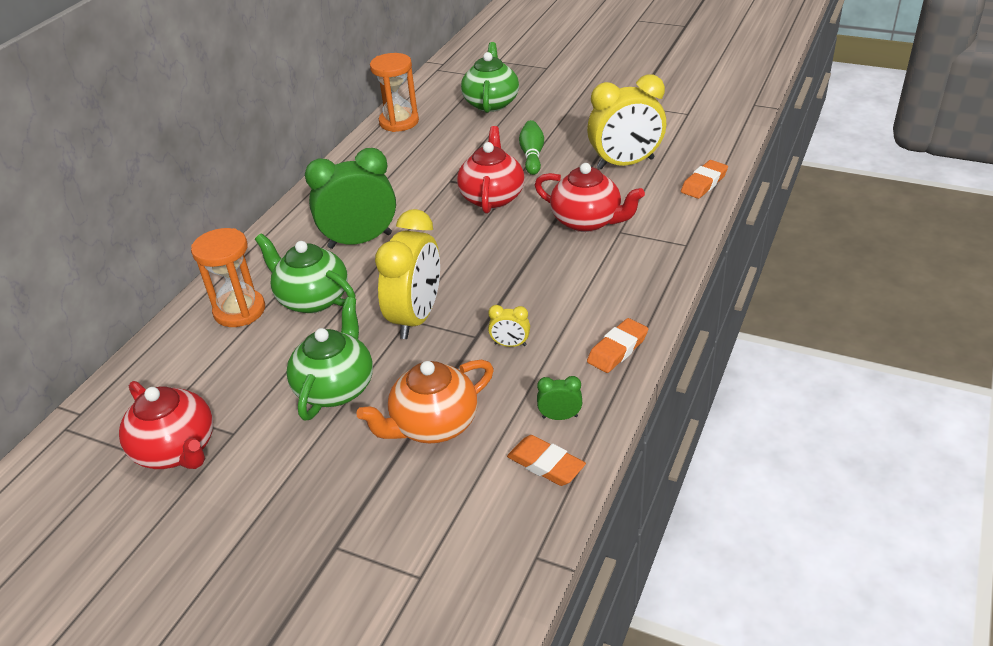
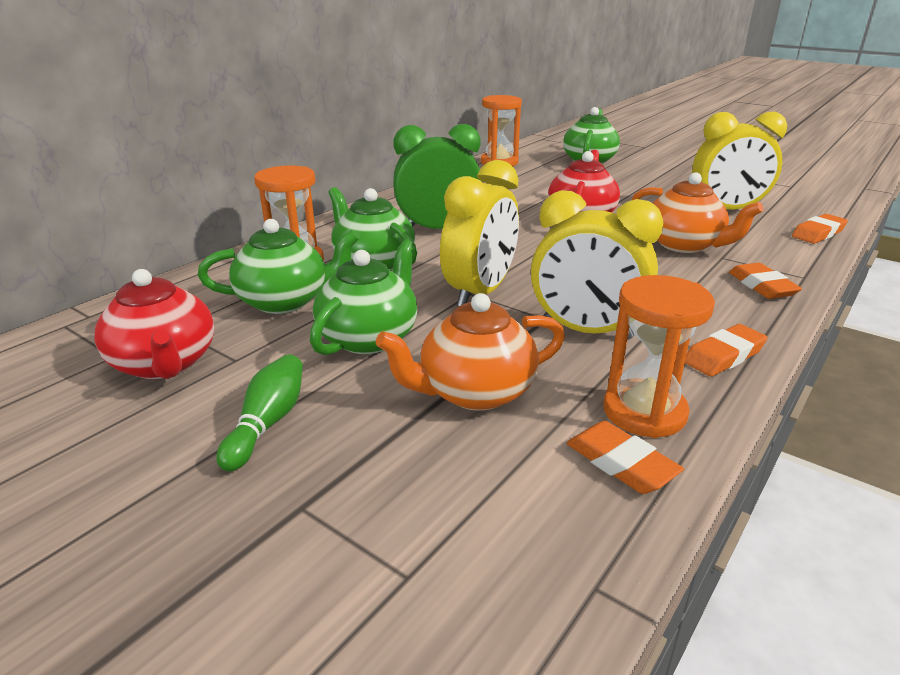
camera: 10 degrees right, 10 degrees down
yellow clock [488,305,530,347] -> yellow clock [531,190,663,340], size x2.34
green bowling pin [519,120,544,175] -> green bowling pin moved to [216,354,303,471]
red teapot [535,163,645,232] -> orange teapot [632,172,763,253]
green clock [537,376,583,420] -> orange hourglass [603,275,715,438]
none -> green teapot [198,219,359,314]
none -> orange eraser [729,263,802,299]

